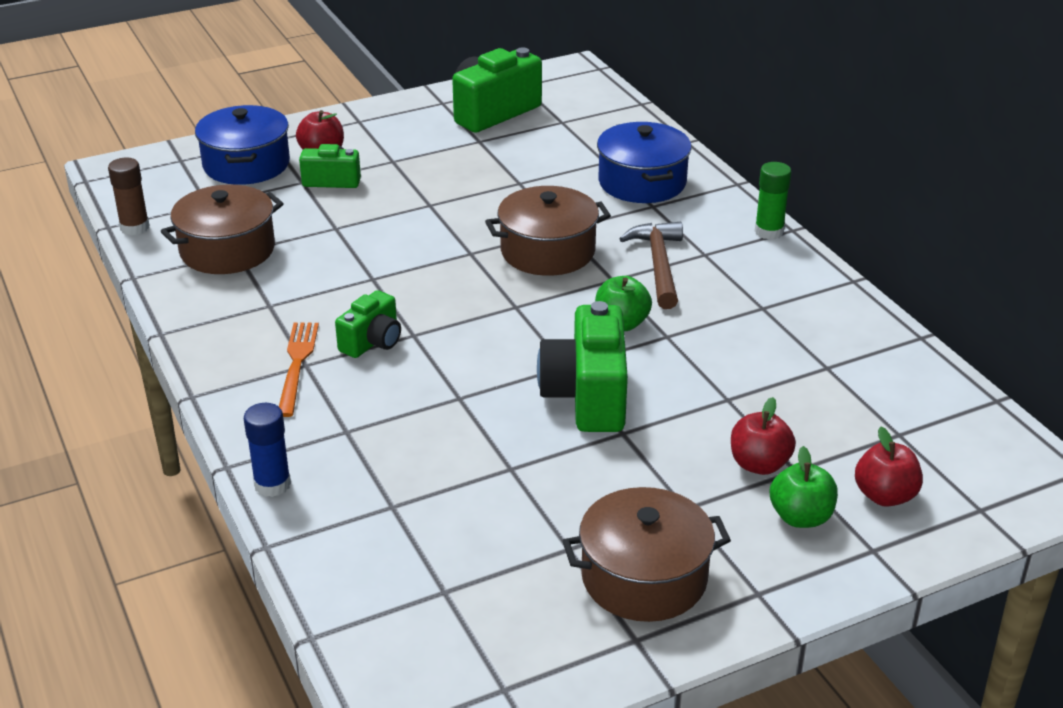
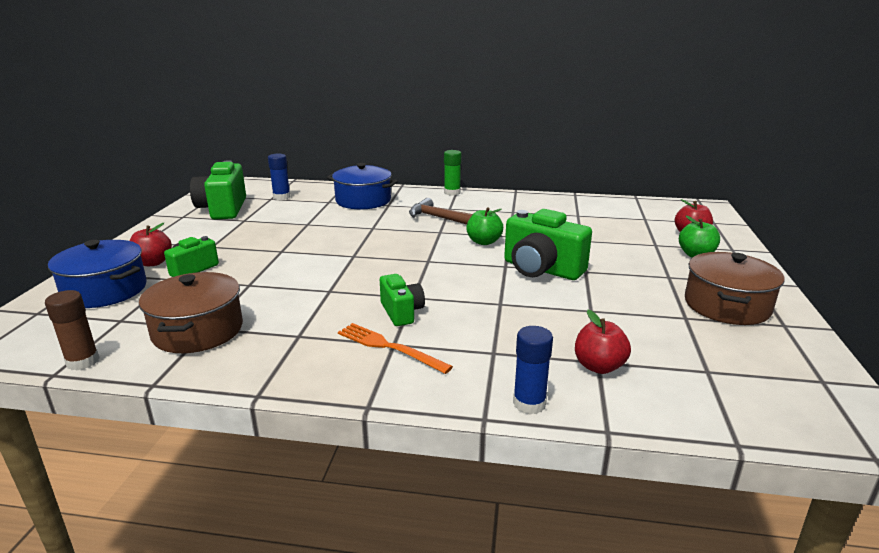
camera: 55 degrees left, 10 degrees down
brown pot [485,186,611,276] -> none
red apple [731,397,796,475] -> red apple moved to [575,310,631,374]
none -> blue glue stick [268,154,291,200]

